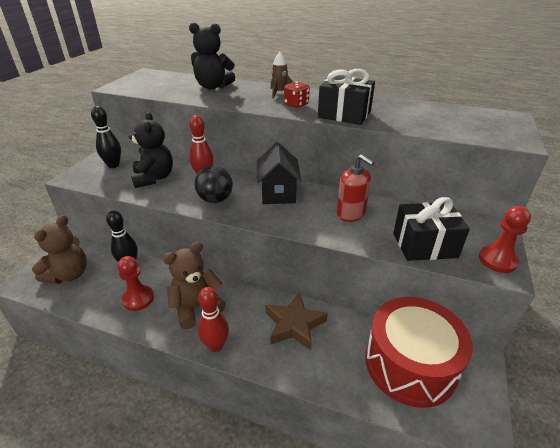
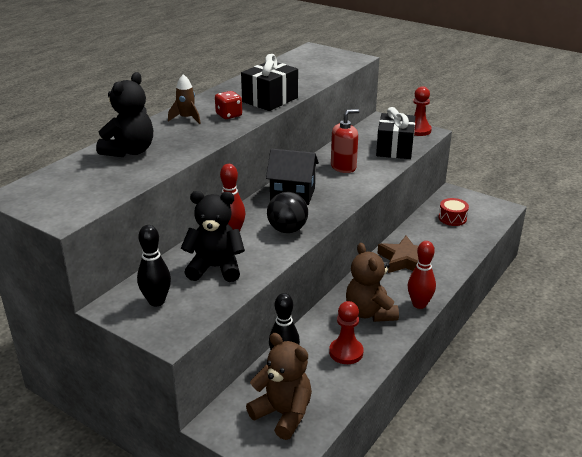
camera: 75 degrees left, 5 degrees down
red drum [366,297,473,408] -> red drum [439,198,469,226], size x0.42

